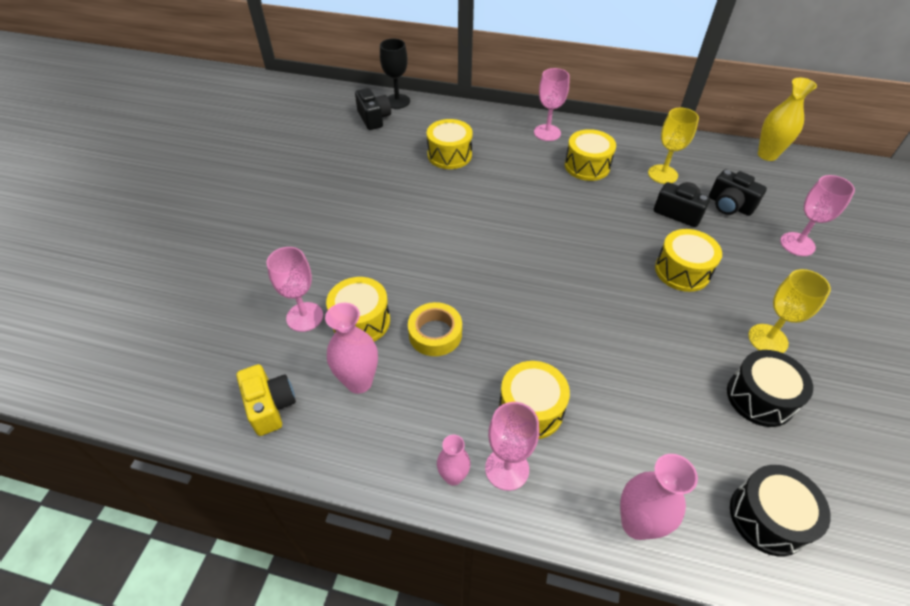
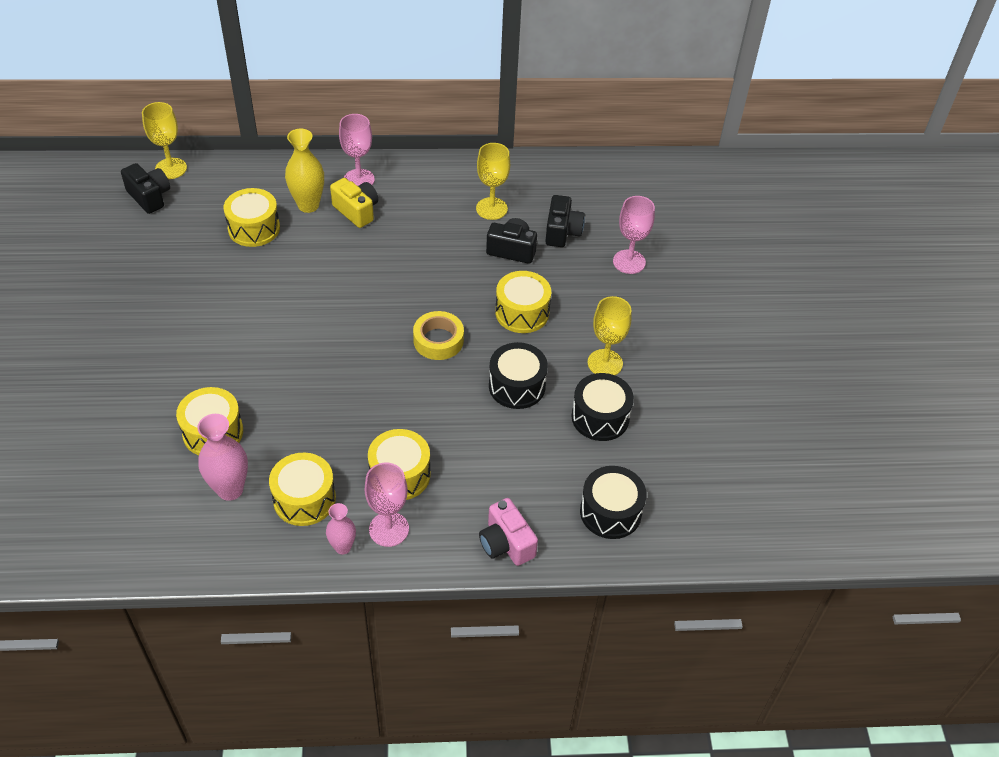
camera: 20 degrees left, 0 degrees up
yellow camera [236,364,296,436] -> yellow camera moved to [330,178,378,228]
pink goblet [266,247,323,332] -> none
black goblet [380,39,410,109] -> yellow goblet [142,102,187,179]
yellow tape [408,302,462,356] -> yellow tape moved to [413,311,464,360]
yellow drum [565,129,616,181] -> yellow drum moved to [269,453,336,526]
pink vase [620,454,698,540] -> pink camera [479,498,538,566]
black camera [709,169,767,216] -> black camera turned 105 degrees counterclockwise [545,195,585,247]
yellow vase [758,78,817,161] -> yellow vase moved to [285,129,324,213]
none -> black drum [489,342,548,409]

